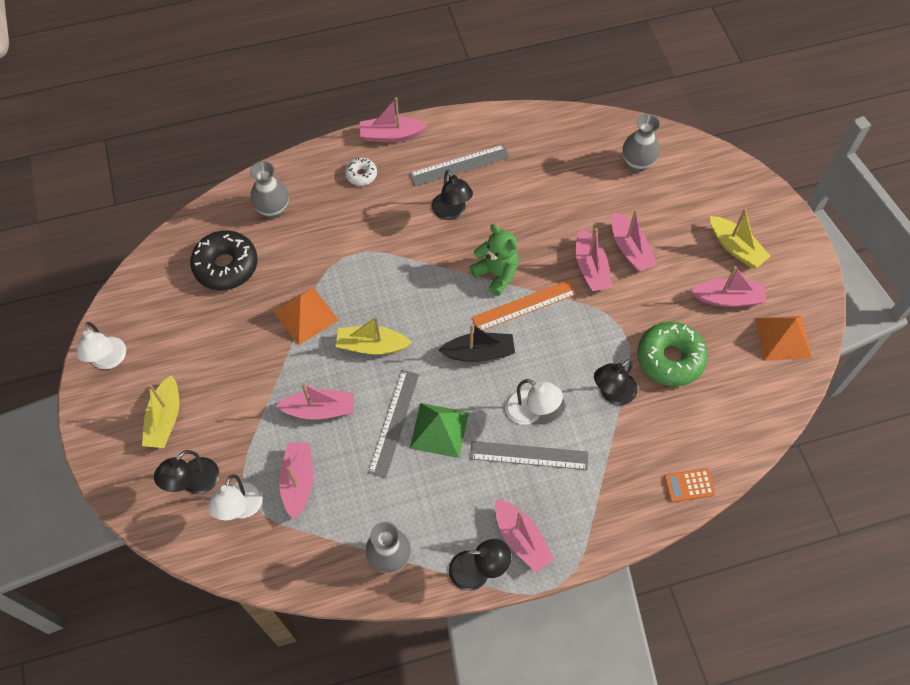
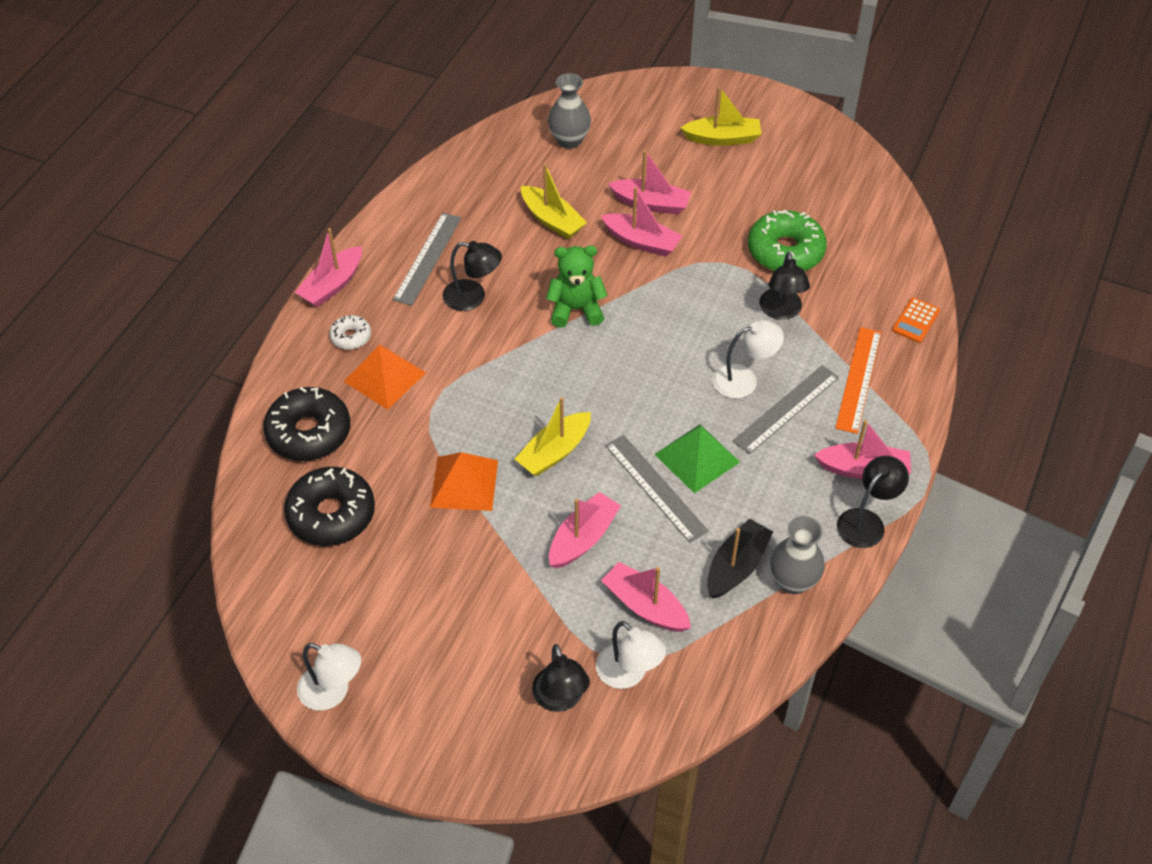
camera: 50 degrees left, 10 degrees down
yellow boat [142,375,179,448] -> yellow boat moved to [521,164,587,239]
grey vase [250,161,289,219] -> black donut [263,387,350,461]
black boat [438,324,515,362] -> black boat moved to [707,518,773,599]
orange ruler [472,280,578,331] -> orange ruler moved to [835,327,881,434]
pink boat [691,266,766,307] -> none
orange pyramid [755,316,812,361] -> orange pyramid moved to [344,345,426,410]

